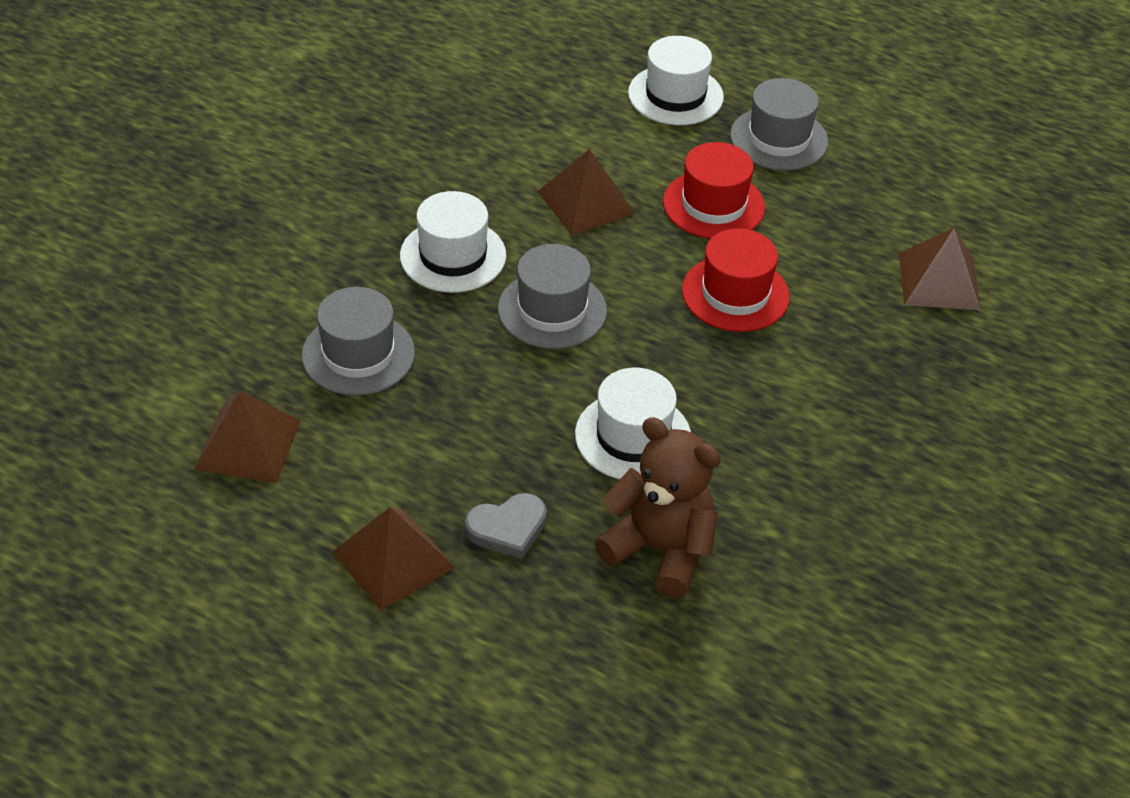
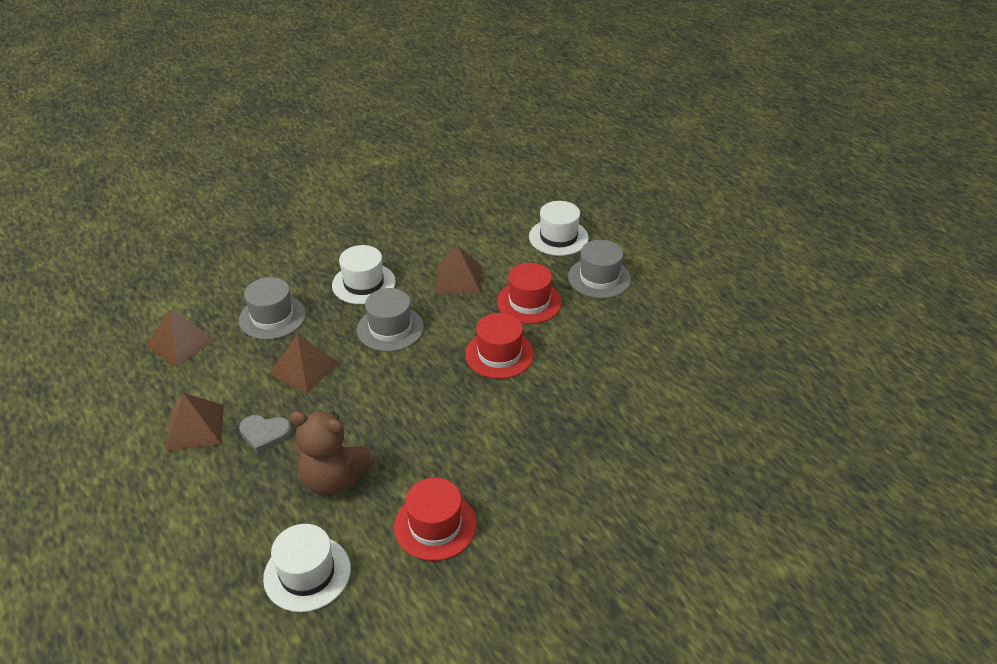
camera: 30 degrees right, 5 degrees down
white hat [575,368,691,480] -> white hat moved to [263,524,351,612]
brown teddy bear [595,417,721,598] -> brown teddy bear turned 135 degrees clockwise [289,411,374,495]
brown pyramid [899,228,981,310] -> brown pyramid moved to [269,334,339,393]
none -> red hat [394,478,477,561]

